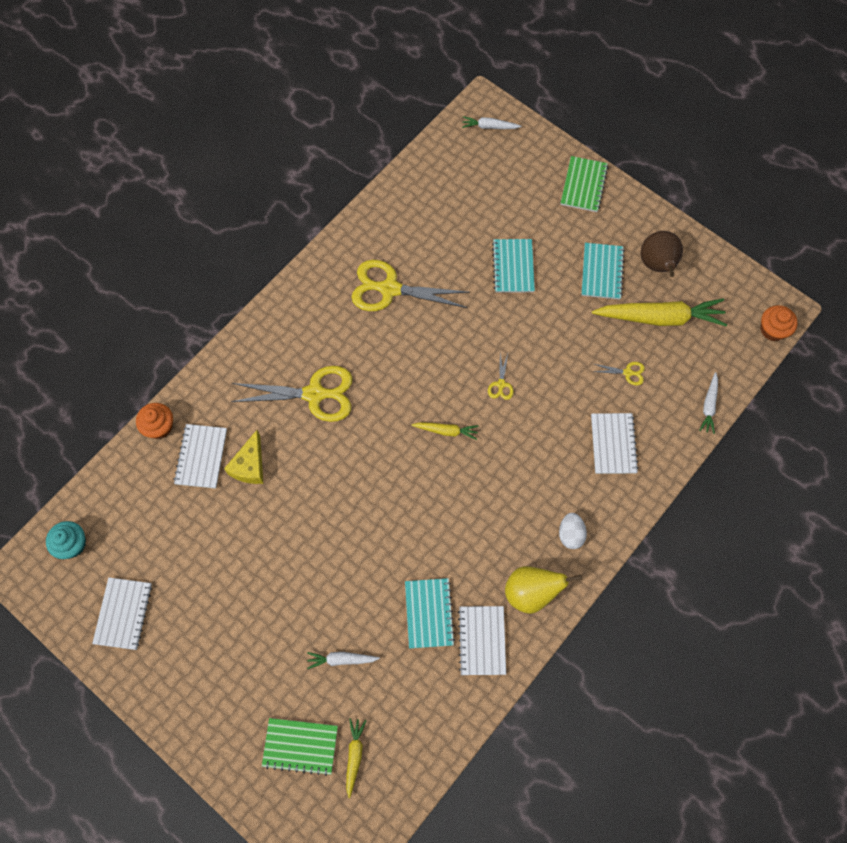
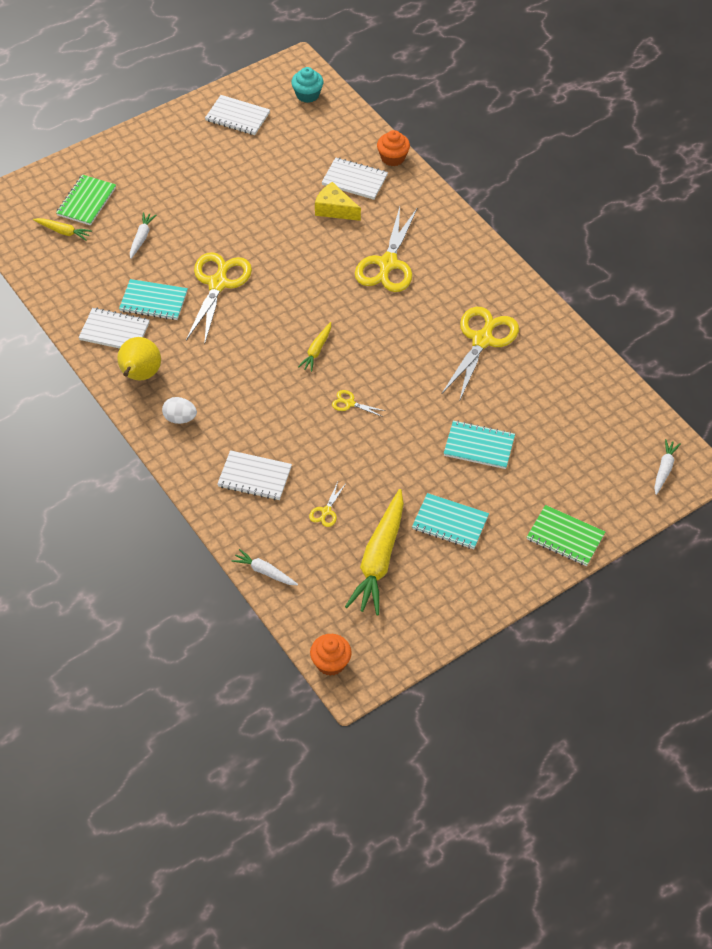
camera: 105 degrees right, 15 degrees down
brown pear [641,231,683,277] -> none
none -> yellow scissors [186,252,252,345]

